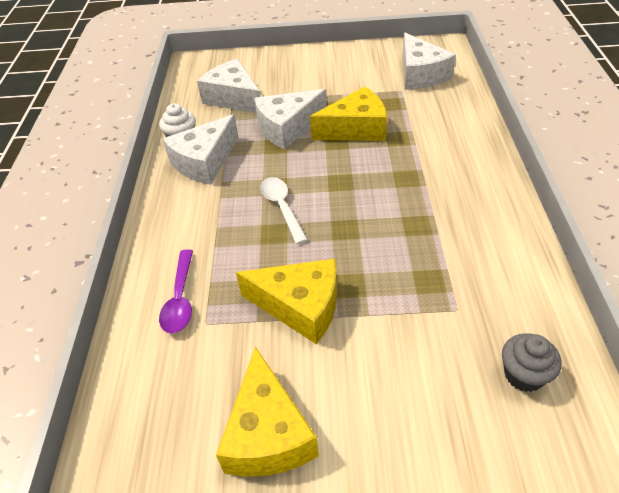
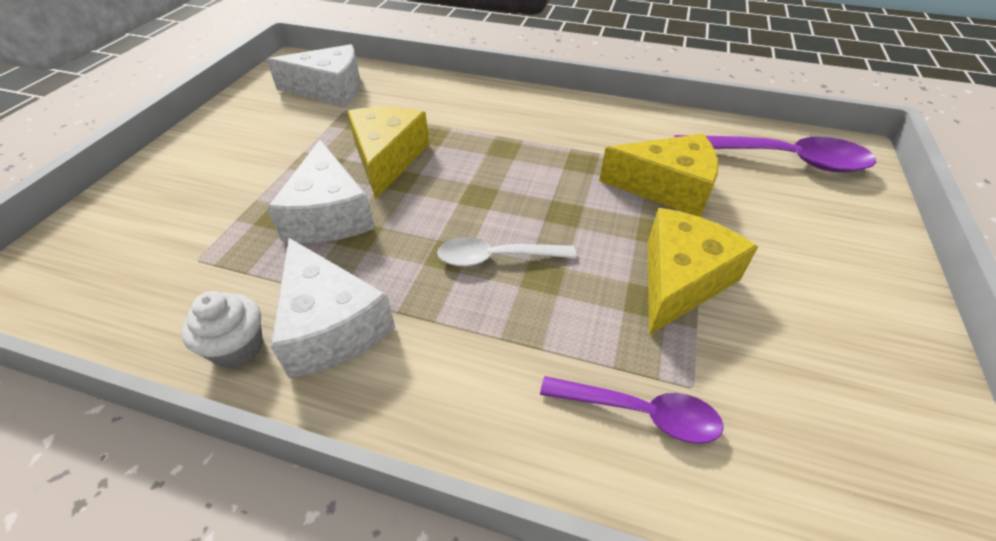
camera: 75 degrees left, 0 degrees up
white cheese [197,59,261,113] -> none
yellow cheese [216,347,319,477] -> yellow cheese moved to [599,134,719,217]
grey cupcake [502,333,561,392] -> purple spoon [674,135,876,172]

